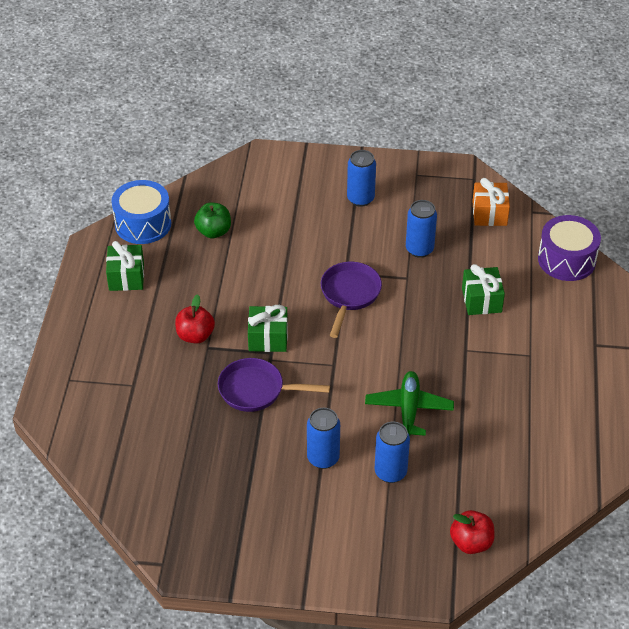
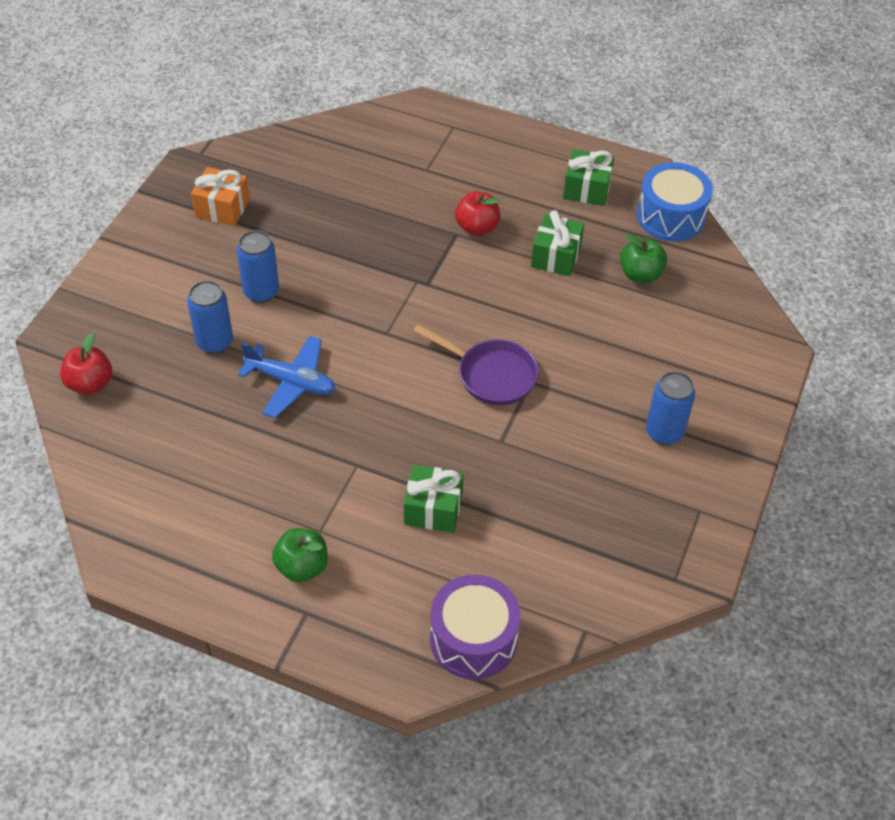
camera: 105 degrees right, 5 degrees up
purple pan [218,358,330,412] -> none
green gift [248,305,288,352] -> green gift moved to [531,210,584,276]
green plane [365,371,454,436] -> blue plane [238,336,335,418]
blue can [406,200,437,258] -> none
orange gift [472,178,510,226] -> orange gift moved to [191,167,250,226]
none -> green apple [272,528,328,582]

